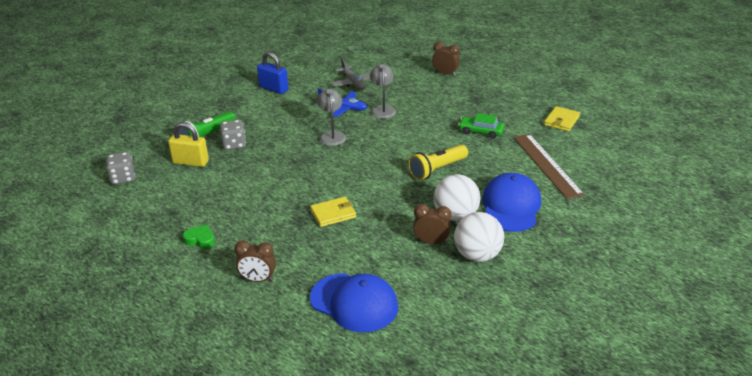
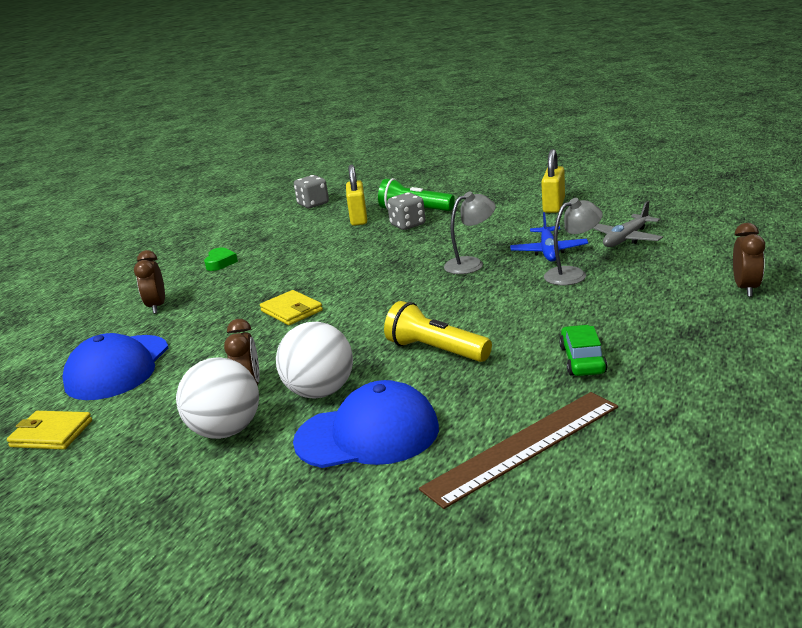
camera: 75 degrees right, 10 degrees down
blue padlock [257,51,288,94] -> yellow padlock [541,149,565,213]
yellow wallet [544,106,580,131] -> yellow wallet moved to [7,411,92,450]

